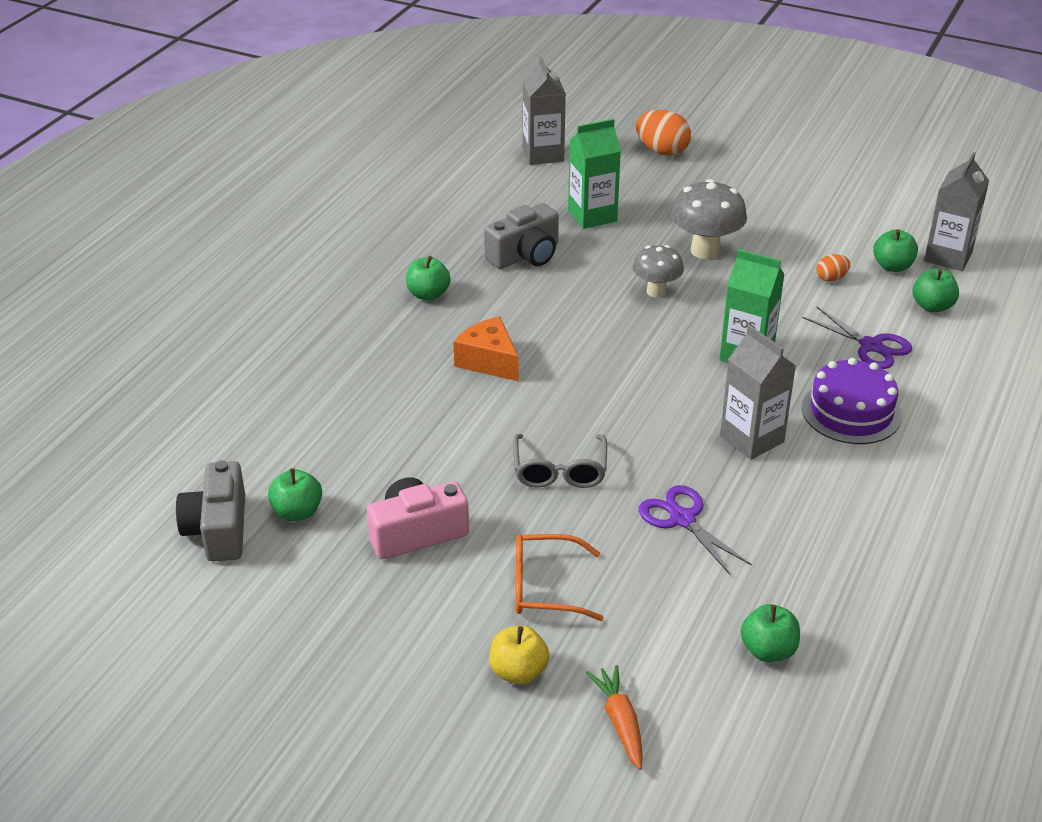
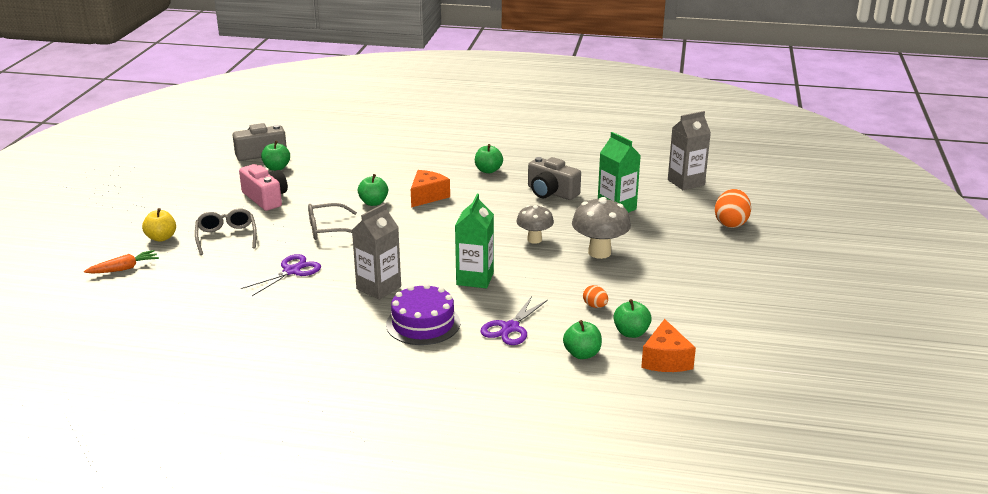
camera: 75 degrees right, 10 degrees down
orange glasses [516,534,604,621] -> grey glasses [195,209,257,255]
green apple [741,604,800,662] -> green apple moved to [358,174,388,206]
grey carton [924,152,989,271] -> orange cheese [641,319,696,372]

